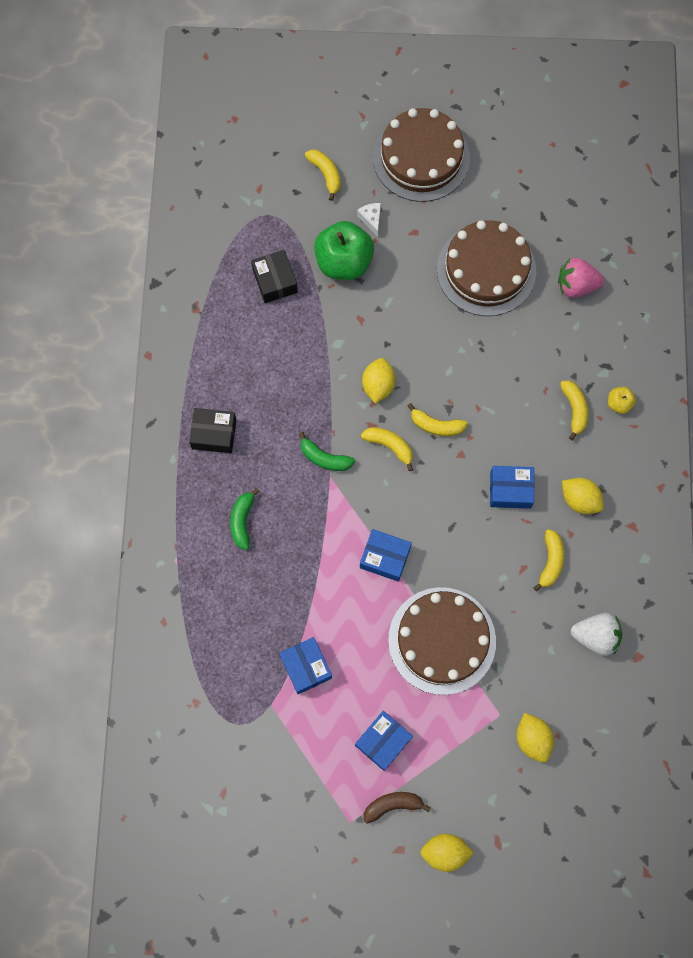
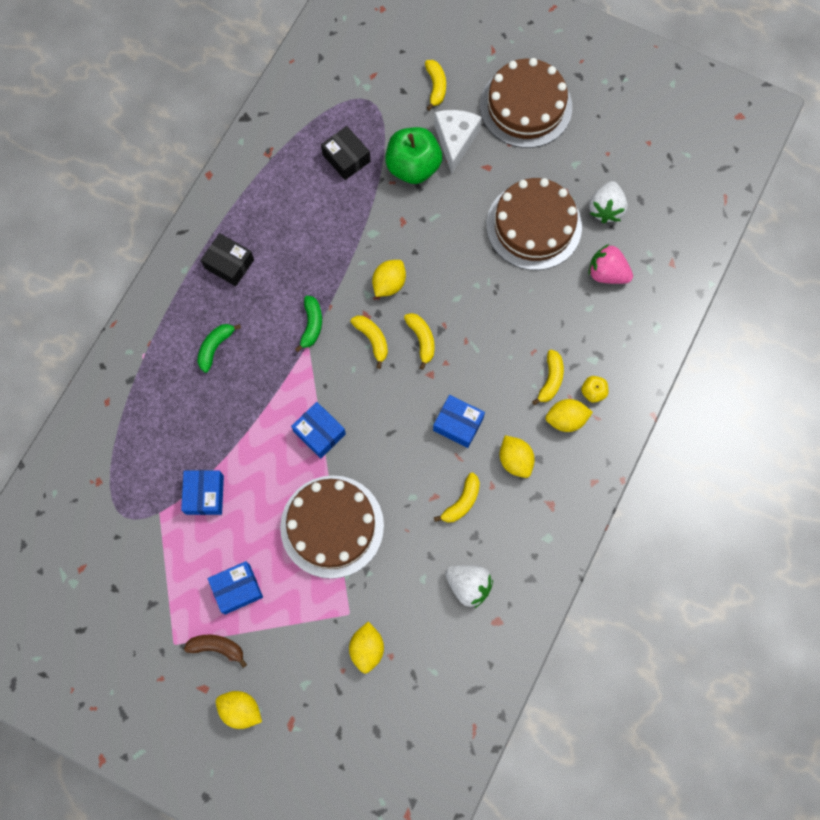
camera: 25 degrees right, 0 degrees up
black box [251,250,298,303] -> black box turned 45 degrees counterclockwise [321,126,371,180]
green banana [299,432,355,471] -> green banana turned 135 degrees counterclockwise [295,296,322,352]
white cheese [357,203,381,237] -> white cheese [434,110,482,174], size x1.97
yellow banana [408,403,468,436] -> yellow banana turned 150 degrees counterclockwise [404,313,435,370]
none -> yellow lemon [545,399,593,432]
none -> white strawberry [589,181,628,223]

